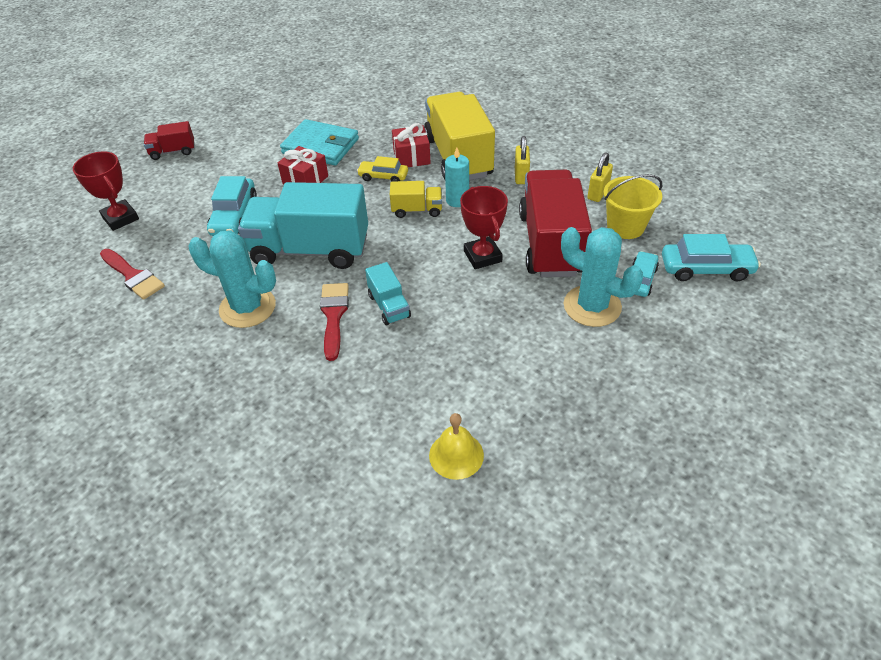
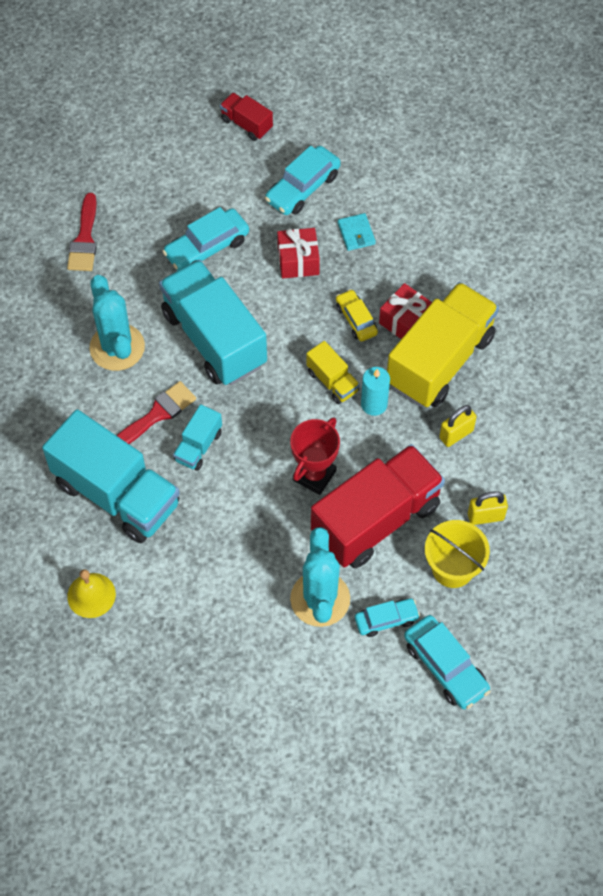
camera: 50 degrees right, 15 degrees up
red trophy [73,151,139,231] -> none
turquoise wallet [280,119,359,166] -> turquoise wallet [338,213,376,251], size x0.49
none -> turquoise truck [42,409,180,543]
none -> turquoise car [265,146,341,215]

